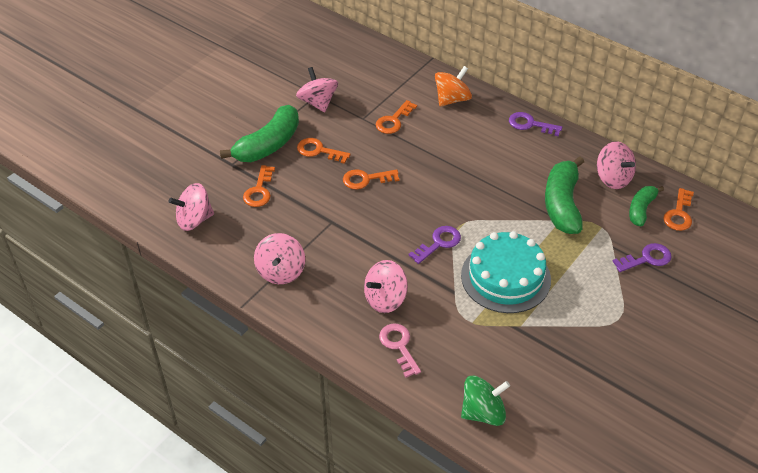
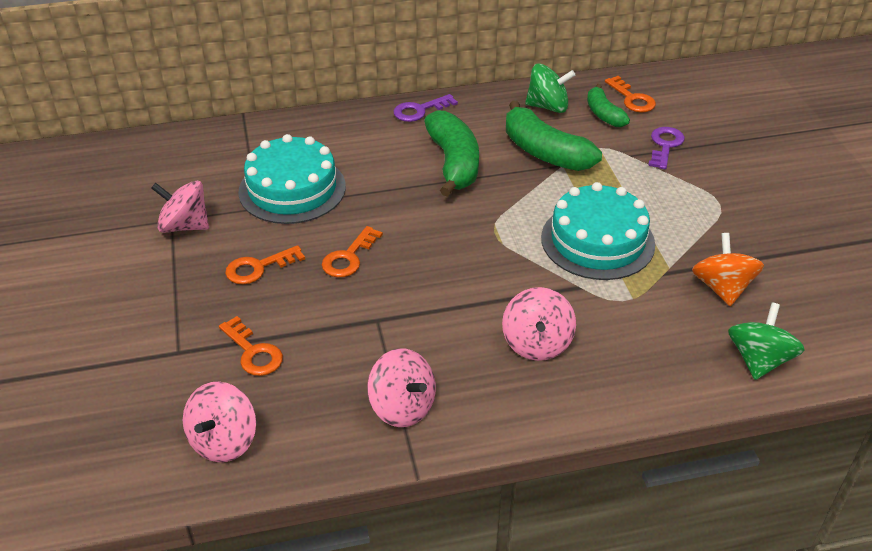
camera: 50 degrees left, 5 degrees down
green banana [220,105,299,162] -> green banana moved to [424,110,479,197]
orange key [376,100,417,134] -> turquoise cake [238,134,346,224]
pink key [379,324,421,378] -> none
purple key [408,226,461,264] -> none
orange spinning top [435,66,472,106] -> orange spinning top moved to [692,233,764,306]
pink spinning top [597,141,636,189] -> green spinning top [525,64,575,113]

